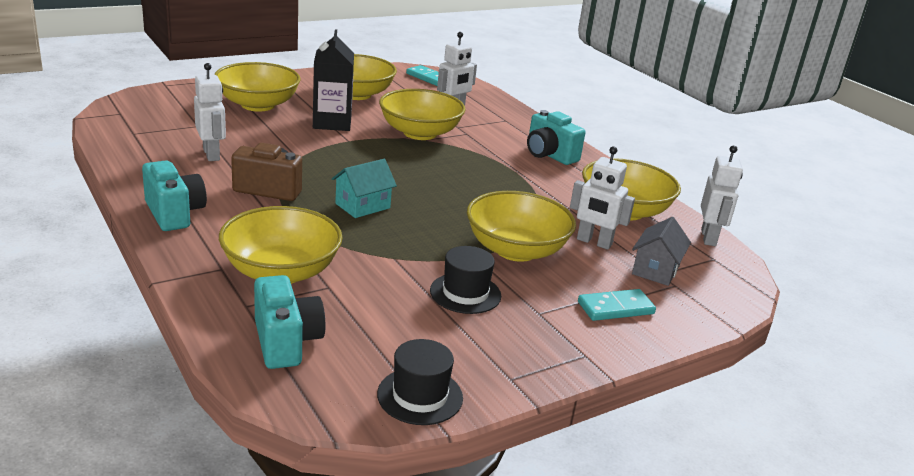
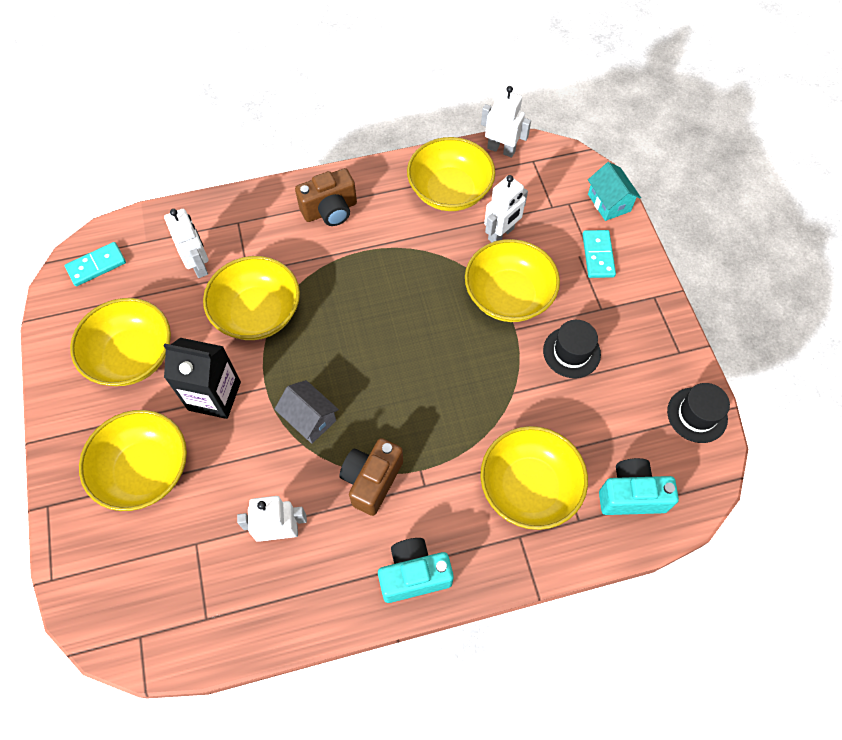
camera: 70 degrees left, 35 degrees up
turquoise house [332,159,397,218] -> turquoise house moved to [588,162,641,221]
turquoise camera [527,110,585,165] -> brown camera [295,168,357,226]
grey house [632,217,691,286] -> grey house moved to [274,380,339,444]

